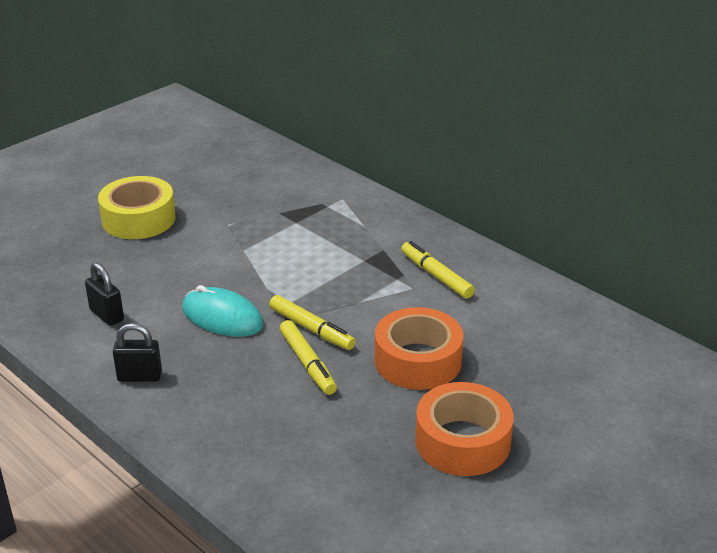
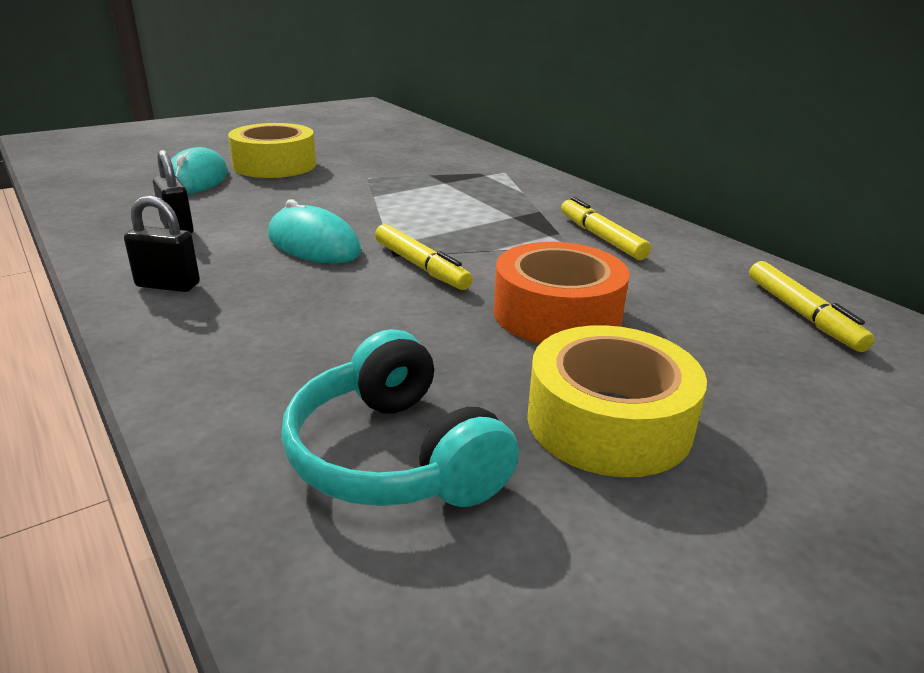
camera: 10 degrees right, 5 degrees down
yellow marker [280,320,337,395] -> yellow marker moved to [749,261,875,352]
orange tape [415,382,514,476] -> yellow tape [527,325,707,477]
none -> turquoise mouse [171,147,228,194]
none -> turquoise headphones [281,329,519,507]

